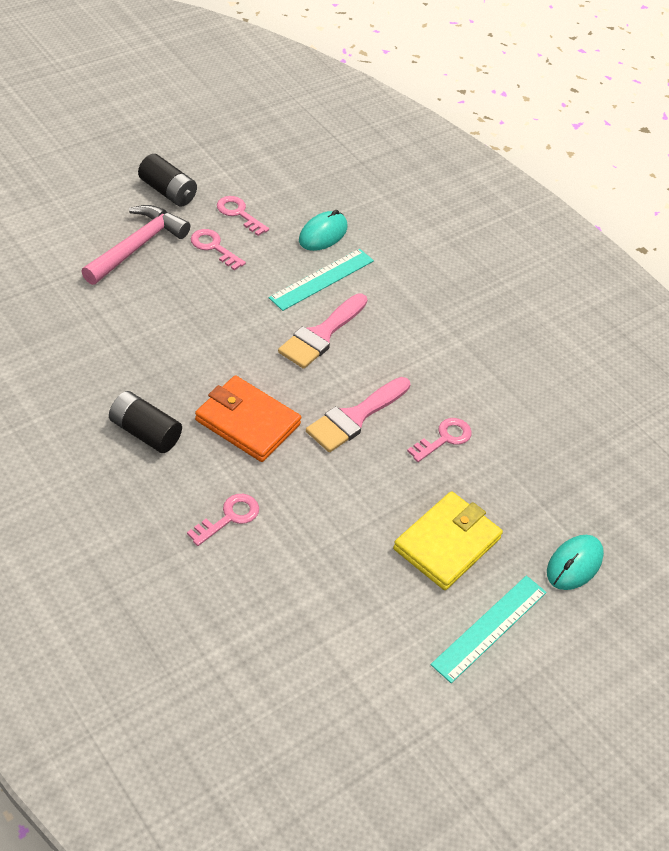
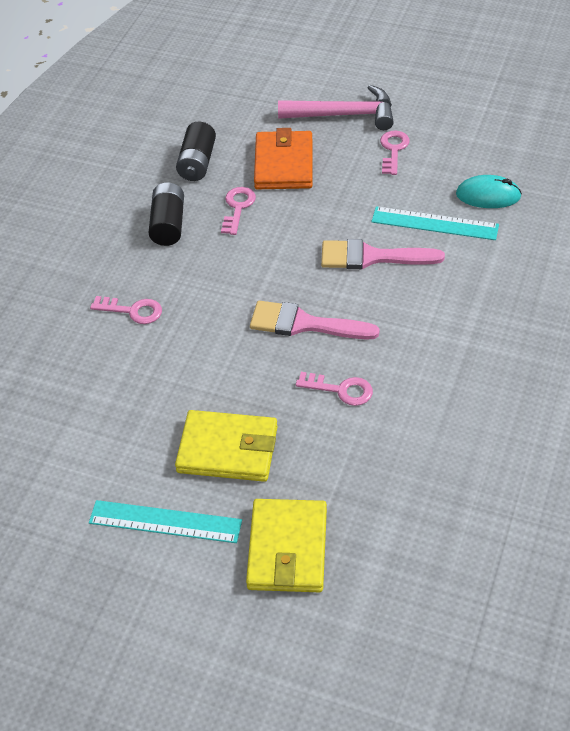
camera: 65 degrees right, 0 degrees up
black battery [138,154,197,206] -> black battery moved to [176,122,216,181]
orange wallet [195,376,301,462] -> orange wallet moved to [254,128,313,189]
pink key [217,196,269,236] -> pink key moved to [221,187,256,235]
turquoise mouse [547,535,604,590] -> yellow wallet [246,499,327,592]

